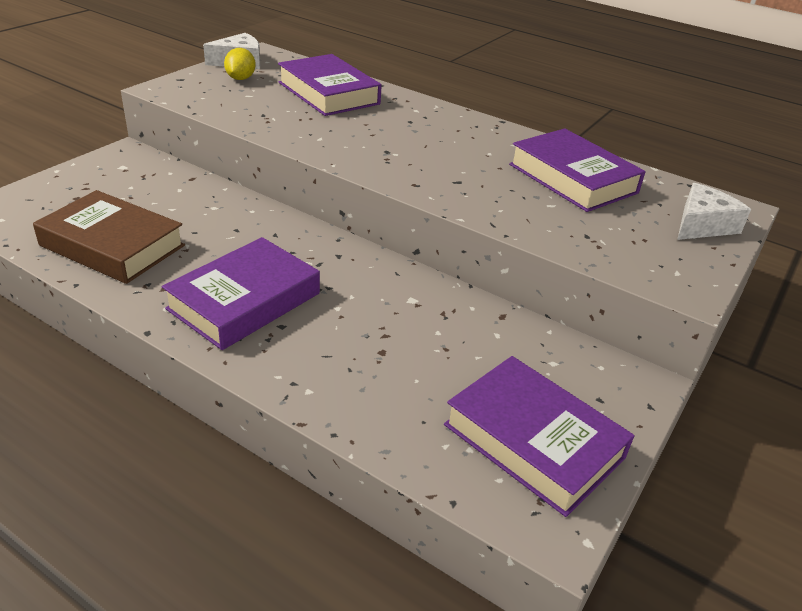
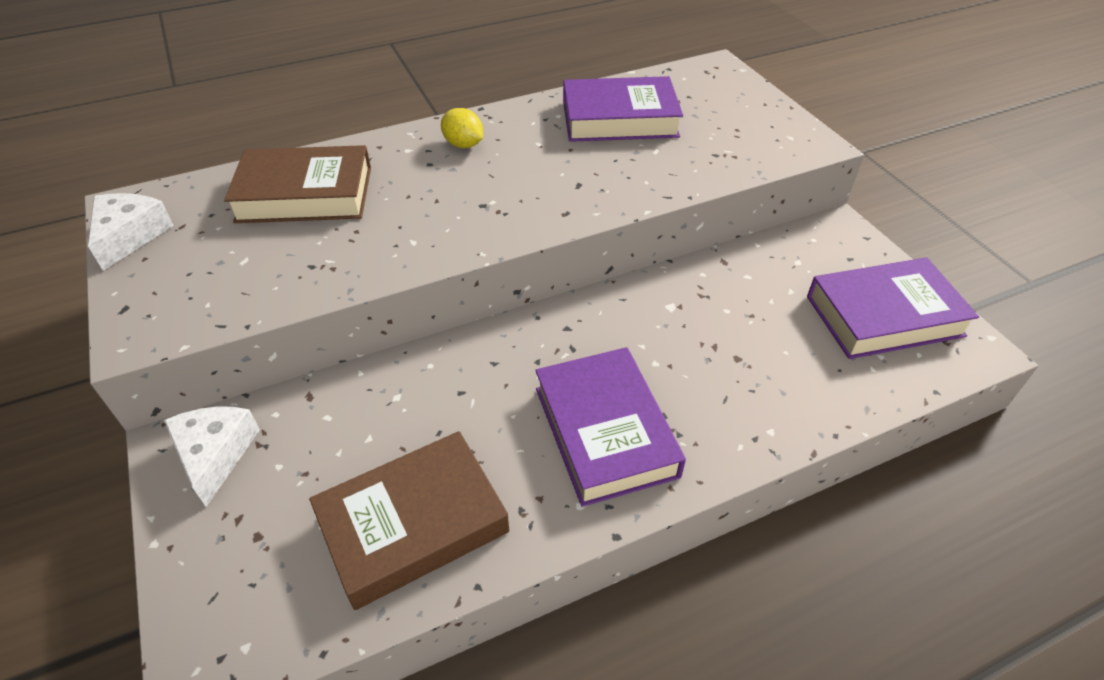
camera: 55 degrees left, 10 degrees up
yellow lemon [224,48,256,80] -> yellow lemon moved to [441,108,483,148]
purple book [278,54,382,116] -> brown book [224,145,371,223]
white cheese [677,183,751,240] -> white cheese moved to [164,406,260,507]

